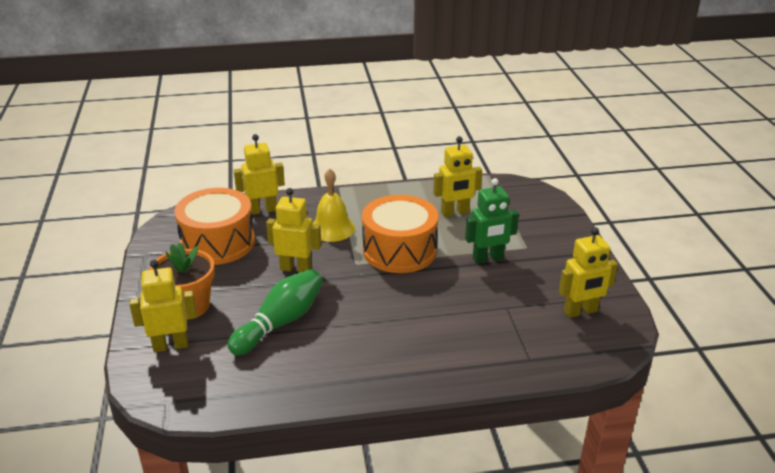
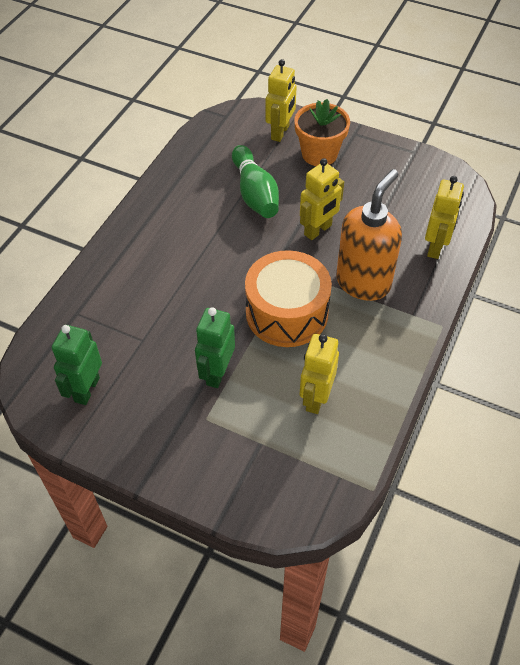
camera: 125 degrees right, 20 degrees up
orange drum [174,188,255,265] -> none
yellow bell [313,168,355,242] -> orange soap dispenser [336,169,402,301]
yellow robot [559,227,618,318] -> green robot [52,325,102,405]

